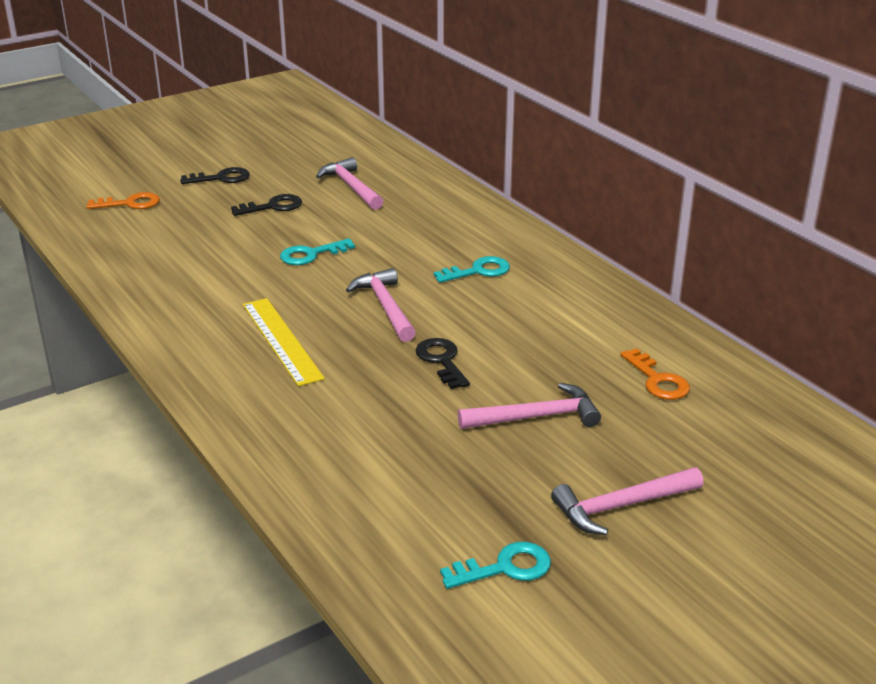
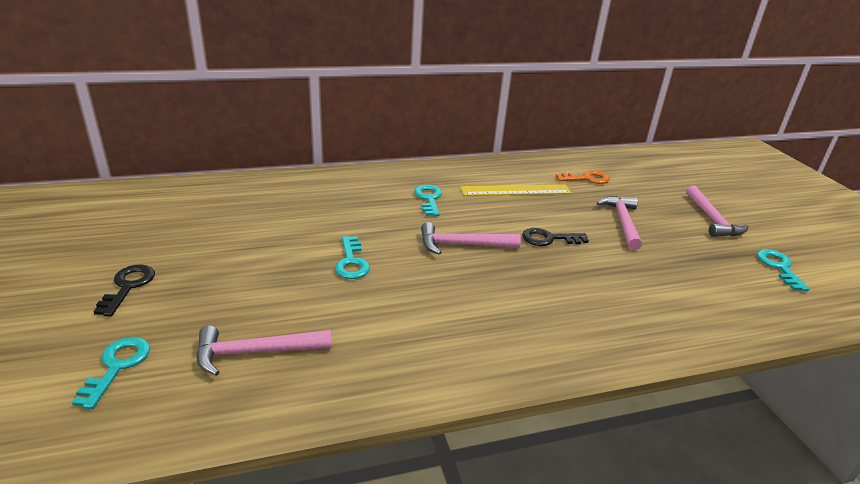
camera: 75 degrees left, 0 degrees up
orange key [86,192,160,209] -> turquoise key [72,337,150,409]
black key [231,194,302,216] -> none
yellow ruler [243,298,325,386] -> yellow ruler moved to [460,184,572,196]
pink hammer [316,157,383,210] -> pink hammer moved to [196,326,332,376]

